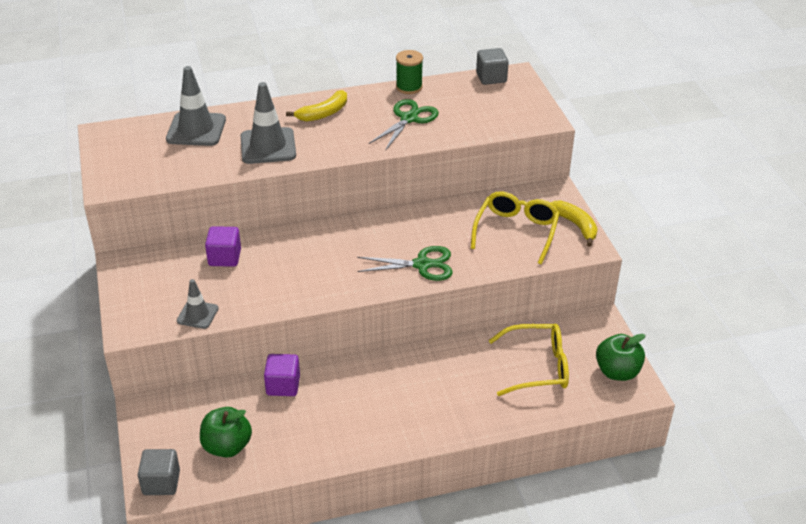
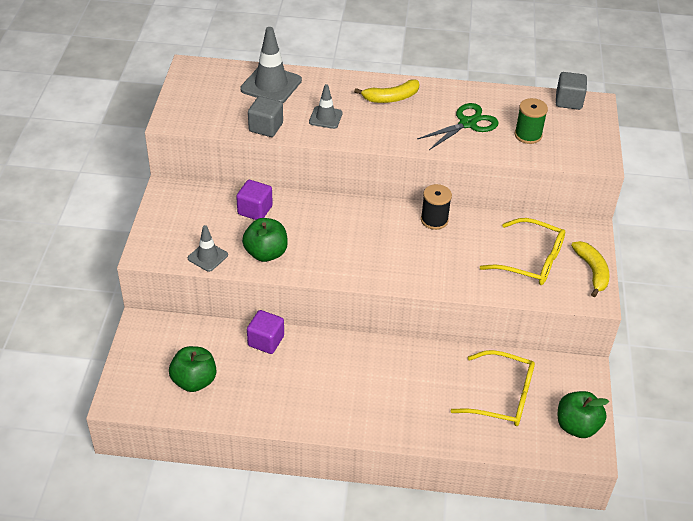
camera: 20 degrees right, 5 degrees up
grey cube [138,449,180,495] -> grey cube moved to [248,96,283,137]
grey traffic cone [241,82,296,164] -> grey traffic cone [309,84,343,129], size x0.58
green scissors [357,246,453,281] -> none
green spool [396,50,423,94] -> green spool moved to [515,98,548,144]
yellow glasses [471,191,560,264] -> yellow glasses turned 75 degrees clockwise [480,218,565,285]
none -> green apple [242,218,288,262]
none -> black spool [421,184,452,230]

